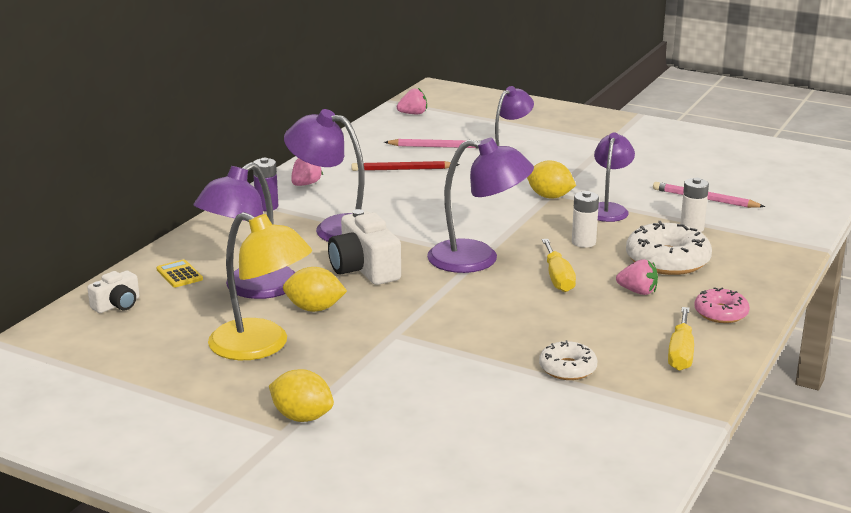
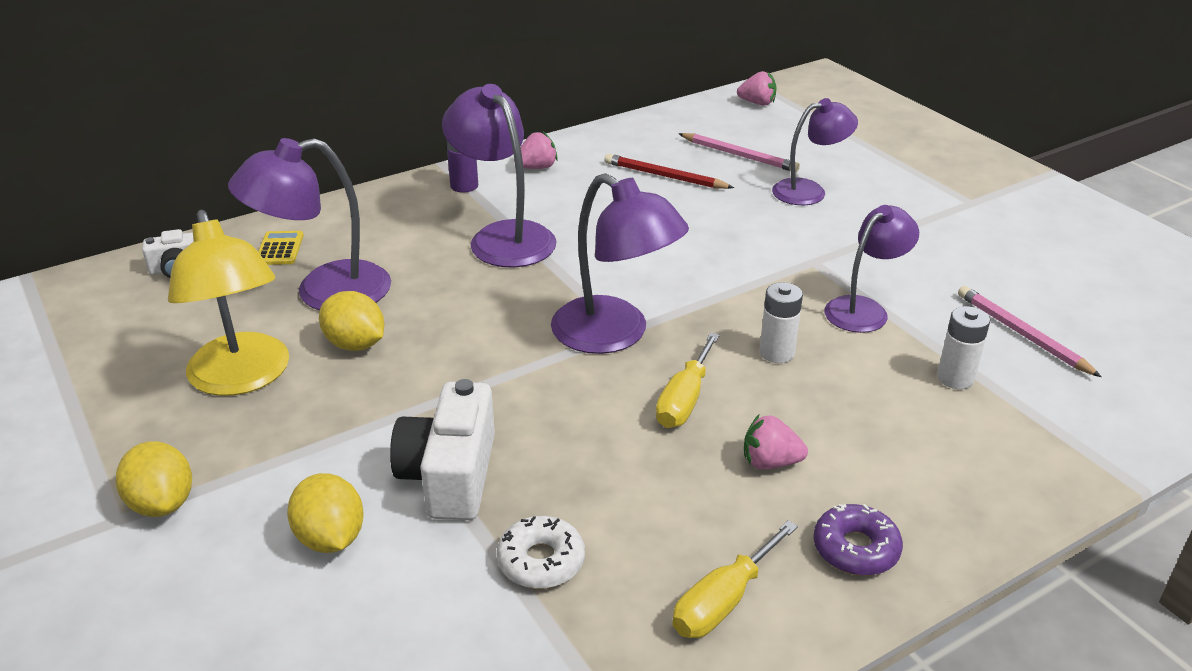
camera: 30 degrees right, 10 degrees up
white camera [328,209,401,285] -> white camera moved to [390,379,495,520]
yellow lemon [527,160,576,198] -> yellow lemon moved to [287,473,364,553]
pink strawberry [616,259,658,295] -> pink strawberry turned 135 degrees clockwise [744,415,808,469]
white donut [626,221,712,275] -> none
pink donut [694,287,750,323] -> purple donut [813,504,903,576]

